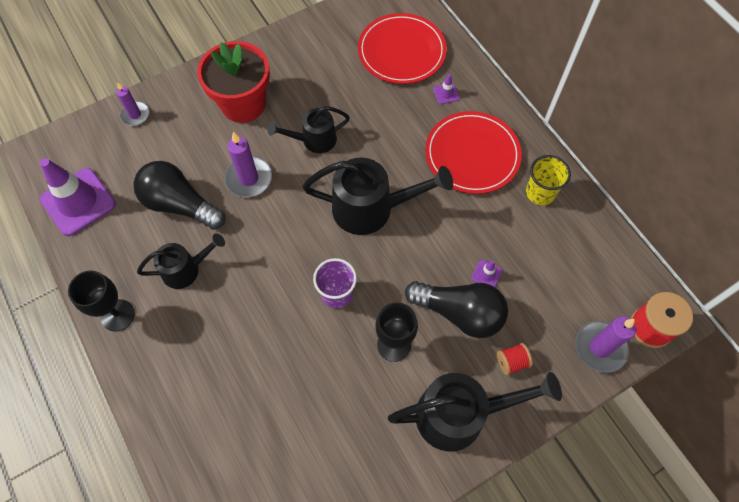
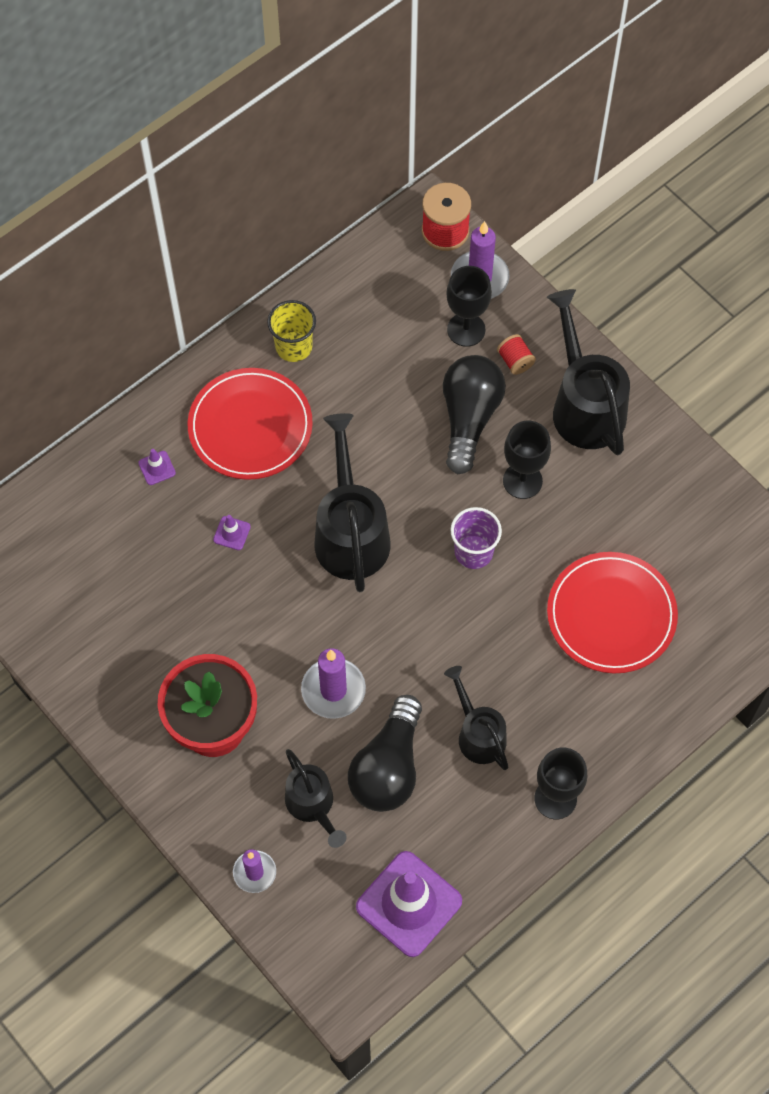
camera: 100 degrees left, 0 degrees up
black watering can [268,106,350,153] -> black watering can moved to [285,749,347,848]
red plate [358,13,447,84] -> red plate moved to [547,552,678,673]
purple traffic cone [471,260,503,287] -> purple traffic cone moved to [213,515,251,550]
none -> black goblet [446,266,492,347]

